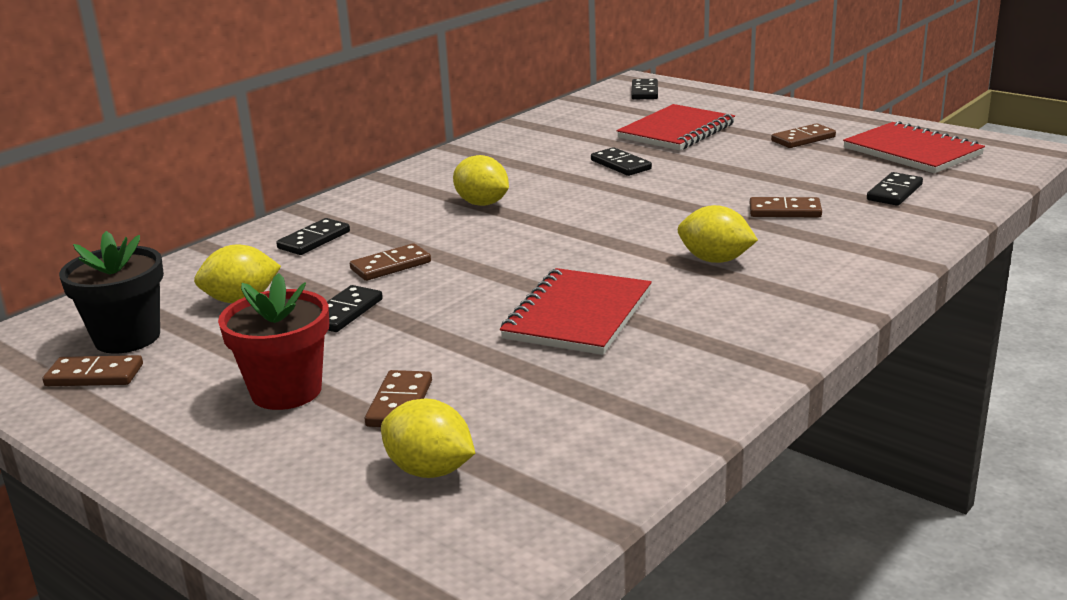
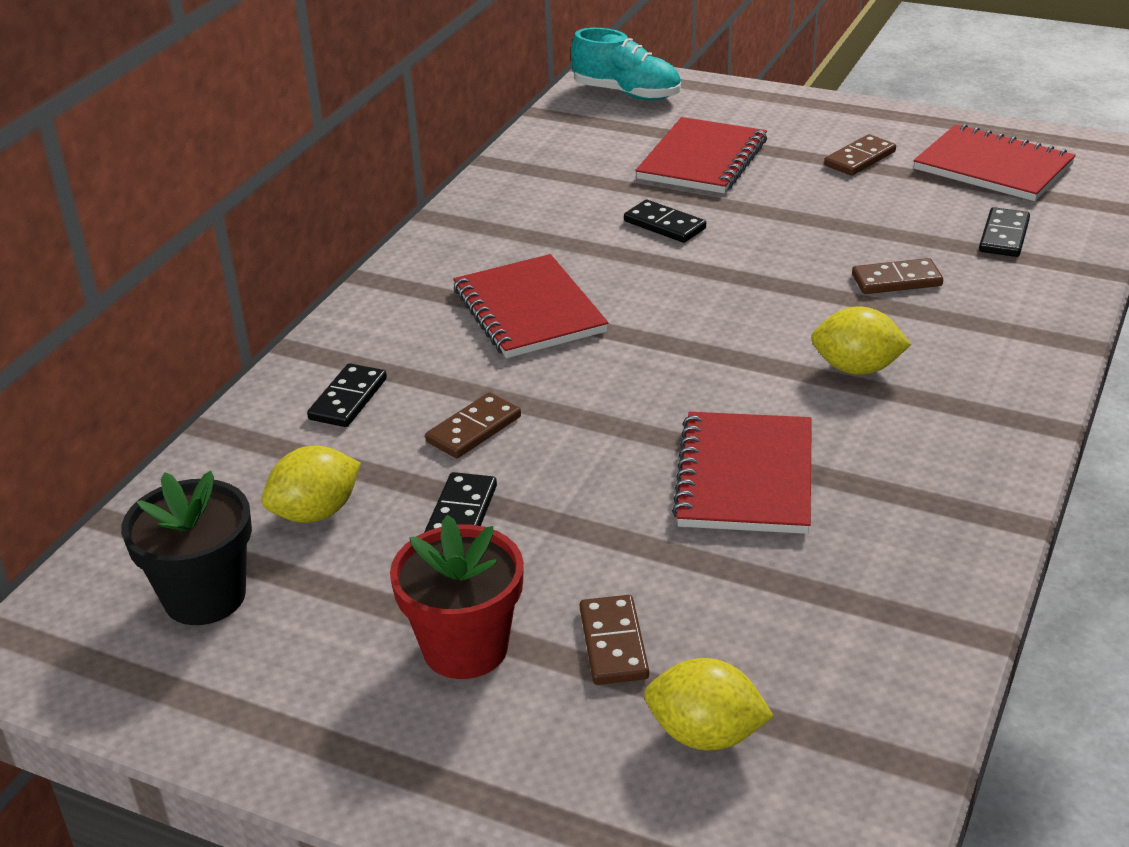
camera: 15 degrees left, 10 degrees up
brown domino [42,355,143,386] -> none
yellow lemon [453,155,509,206] -> red notebook [453,254,608,358]
black domino [631,79,658,99] -> turquoise shoe [571,28,681,100]

